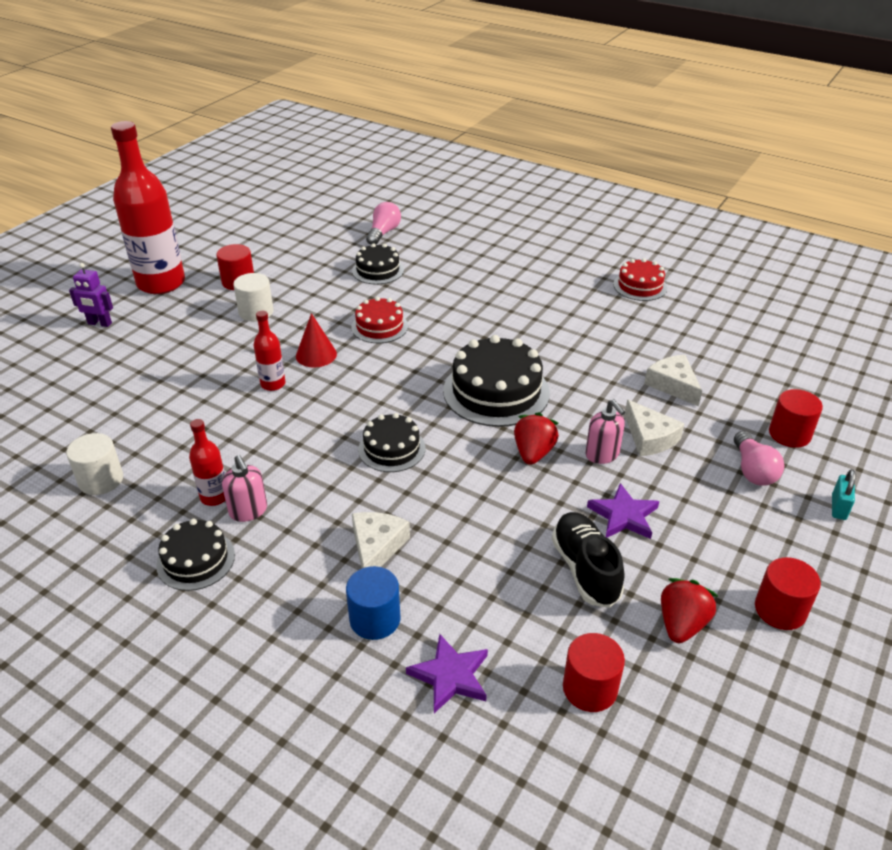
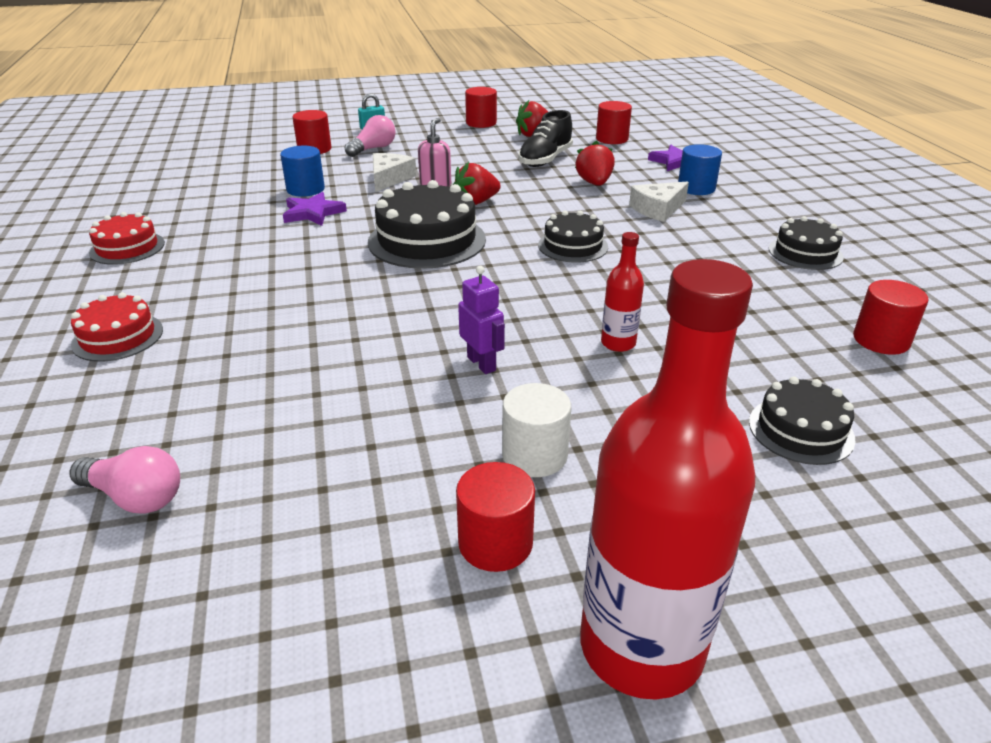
camera: 135 degrees left, 5 degrees down
white cylinder [66,433,123,495] -> red cylinder [853,280,928,355]
purple robot [69,263,113,327] -> purple robot moved to [458,266,505,374]
red bottle [189,419,225,506] -> none
pink soap dispenser [222,455,267,522] -> none
red cone [296,313,337,368] -> none
red cake [351,297,408,343] -> red cake moved to [71,292,163,362]
black cake [352,243,404,285] -> black cake moved to [749,376,856,465]
pink light bulb [366,202,401,245] -> pink light bulb turned 135 degrees counterclockwise [69,446,180,514]
purple star [587,483,659,539] -> purple star moved to [283,192,347,226]
white cheese [644,355,702,406] -> blue cylinder [280,146,325,197]
none -> red strawberry [575,141,615,186]

